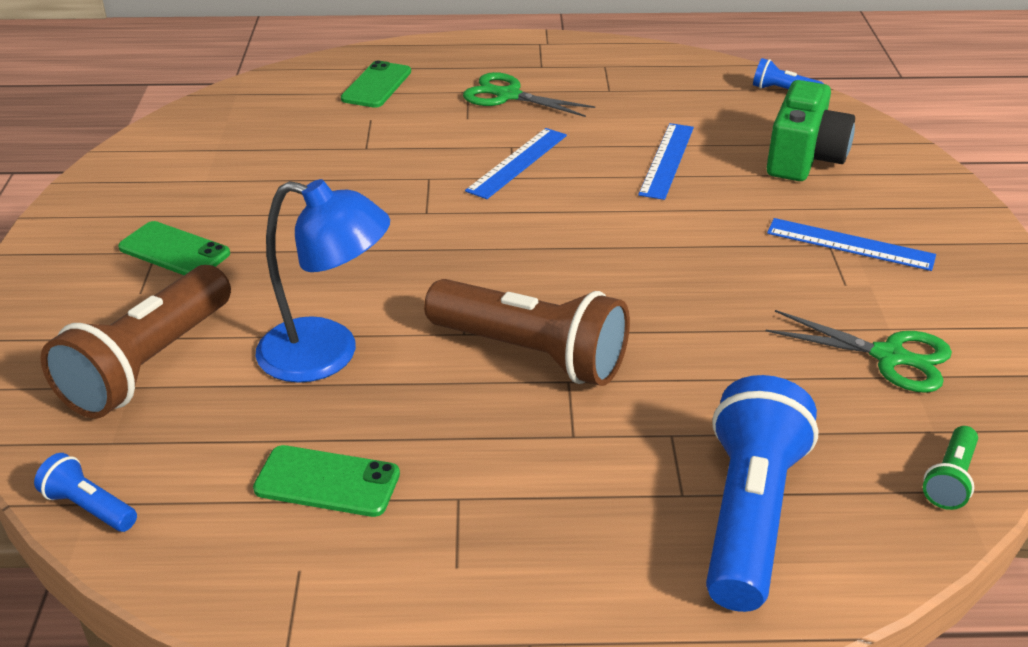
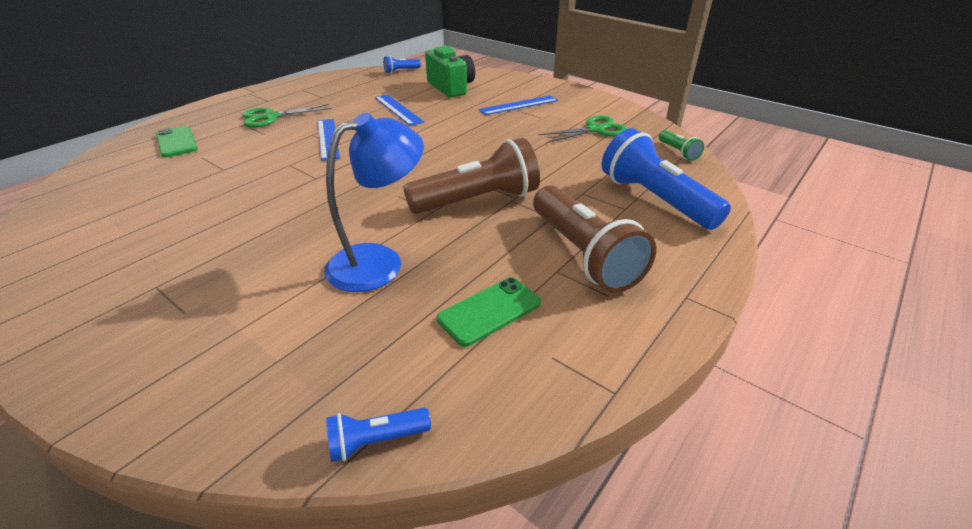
camera: 50 degrees left, 0 degrees up
brown flashlight [41,265,231,418] -> brown flashlight moved to [533,185,656,293]
green phone [118,221,230,275] -> none

